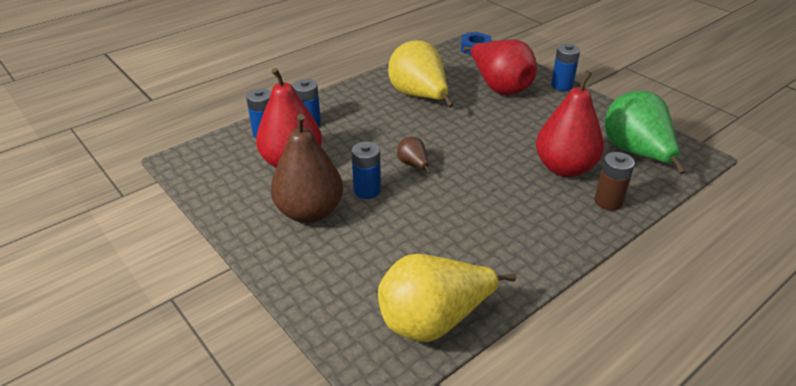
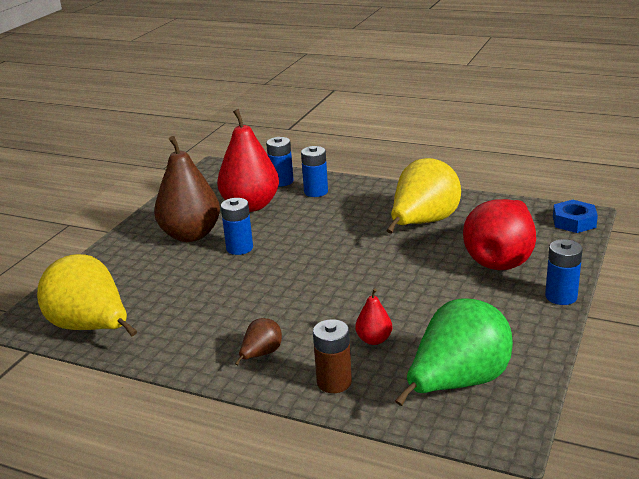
camera: 65 degrees right, 10 degrees down
brown pear [397,137,431,173] -> brown pear moved to [235,318,282,366]
red pear [536,70,604,177] -> red pear [355,288,392,345], size x0.46

